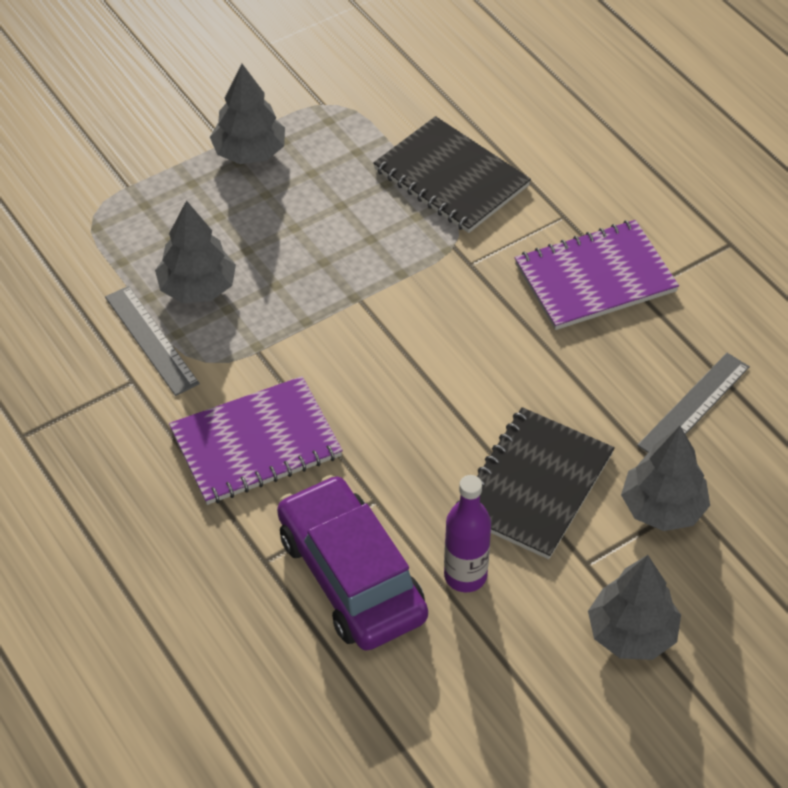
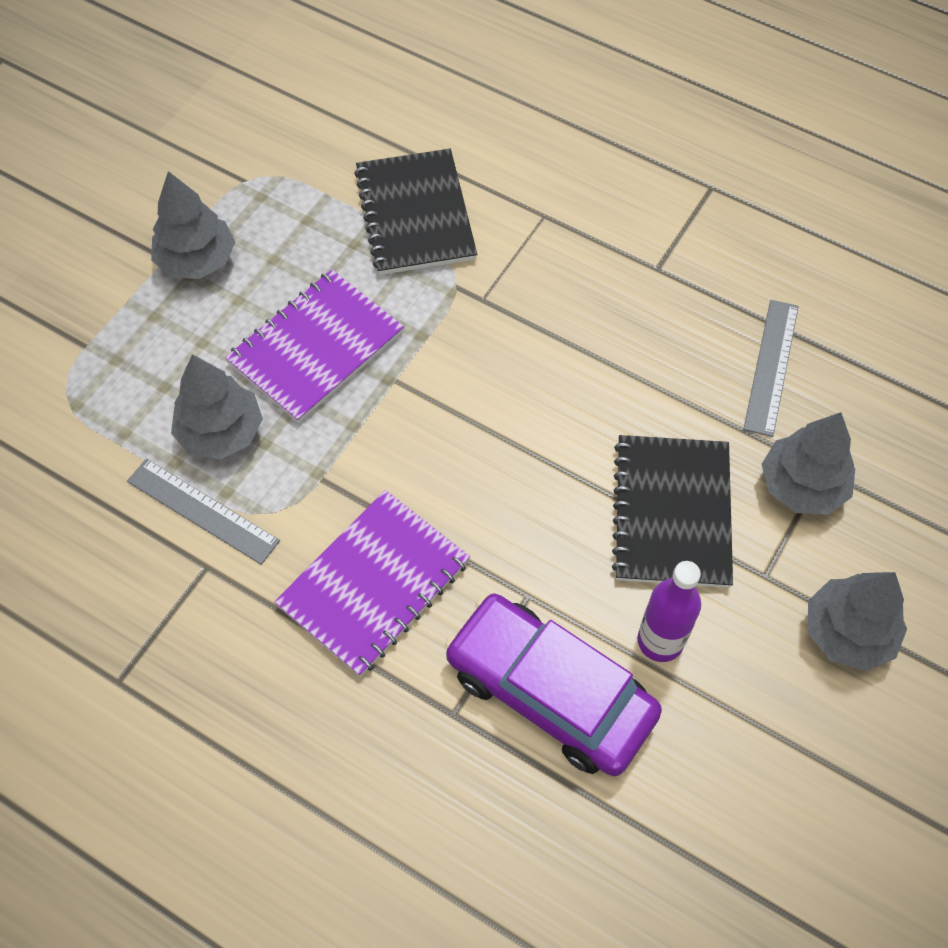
camera: 25 degrees left, 10 degrees up
black notebook [373,116,531,233] -> black notebook turned 60 degrees clockwise [354,149,477,275]
purple notebook [515,220,679,330] -> purple notebook moved to [225,270,404,423]

